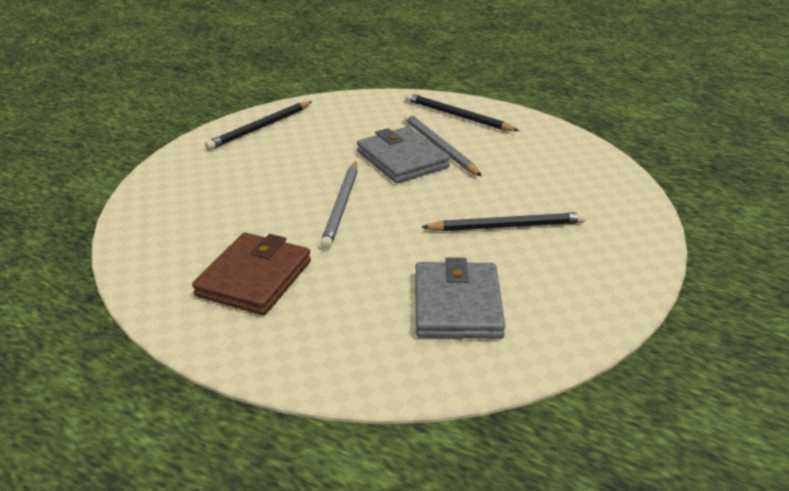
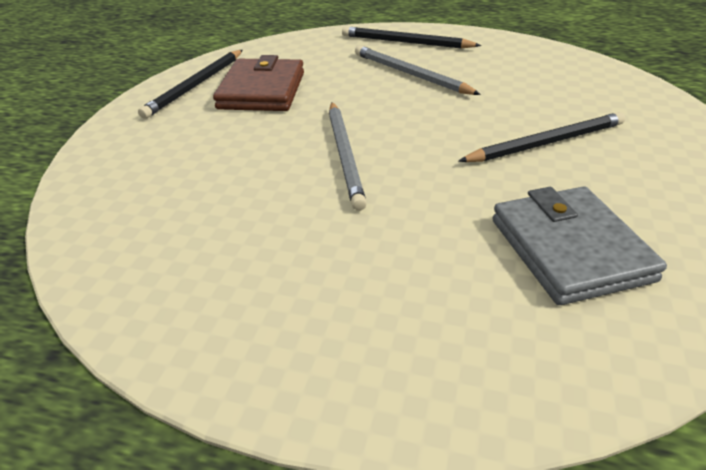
camera: 15 degrees left, 5 degrees up
brown wallet [192,232,311,315] -> brown wallet moved to [213,55,304,111]
grey wallet [357,127,450,183] -> none

